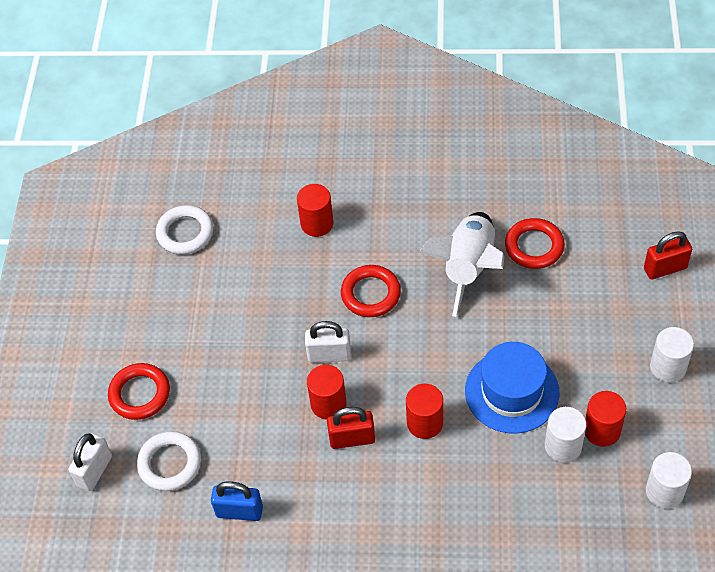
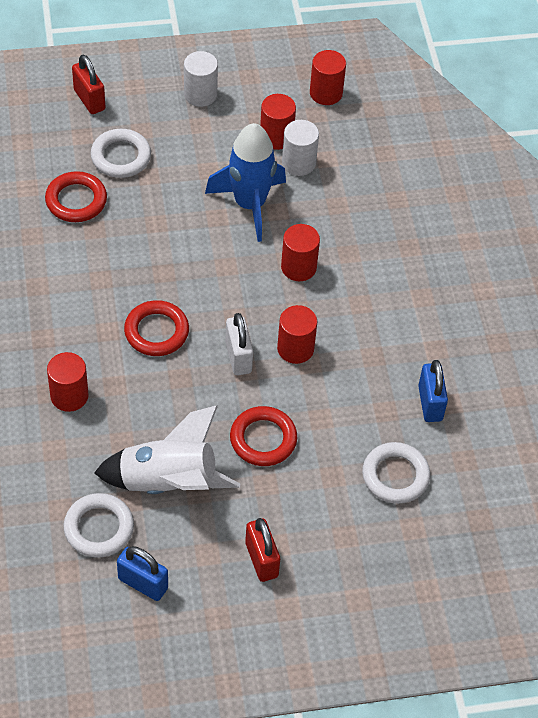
camera: 110 degrees left, 0 degrees up
white padlock [69,433,112,491] -> none
red ring [108,363,170,420] -> red ring moved to [230,406,297,466]
red padlock [327,407,375,449] -> red padlock moved to [245,518,280,582]
white rocket [419,212,505,317] -> white rocket moved to [94,405,240,494]
blue hat [465,342,559,434] -> blue rocket [205,123,286,242]
white cylinder [646,452,692,509] -> red cylinder [310,50,346,105]
none -> white ring [90,129,151,178]
none -> blue padlock [117,546,168,601]

